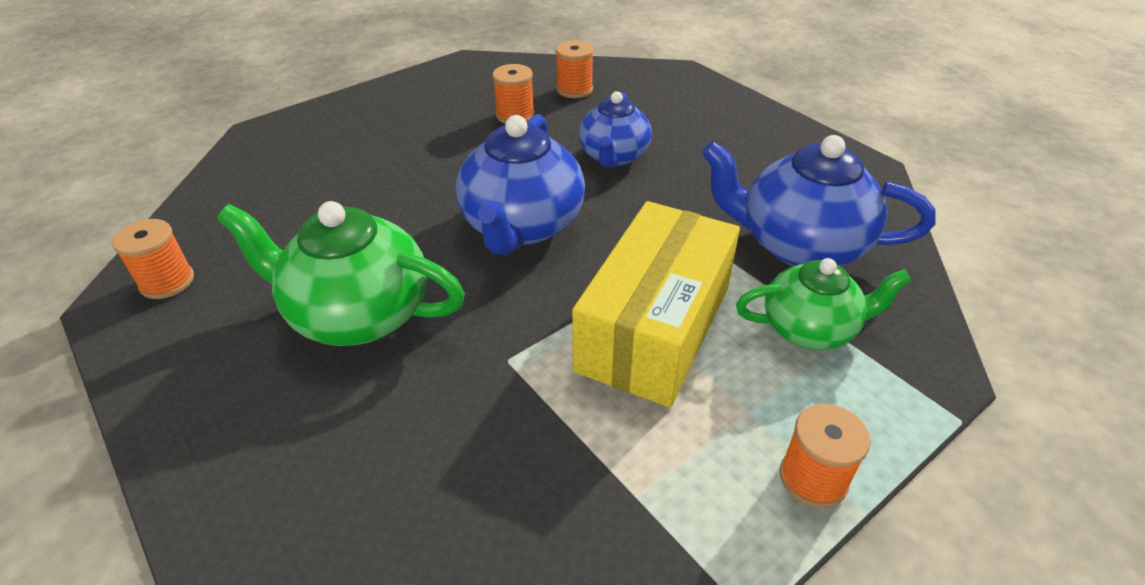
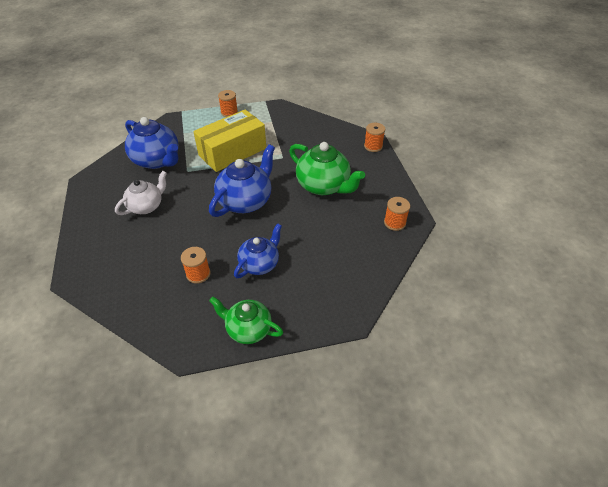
camera: 155 degrees left, 5 degrees up
orange spool [556,40,594,98] -> orange spool moved to [364,123,385,152]
blue teapot [579,91,652,168] -> blue teapot moved to [234,223,282,278]
green teapot [736,258,912,350] -> green teapot moved to [209,296,283,344]
none -> white teapot [115,171,167,215]

